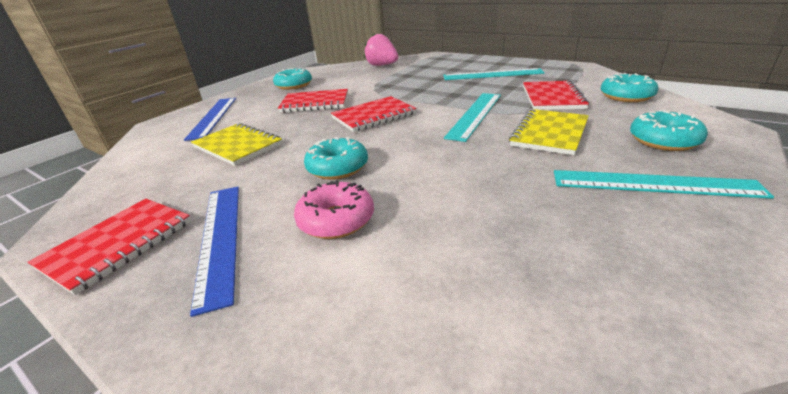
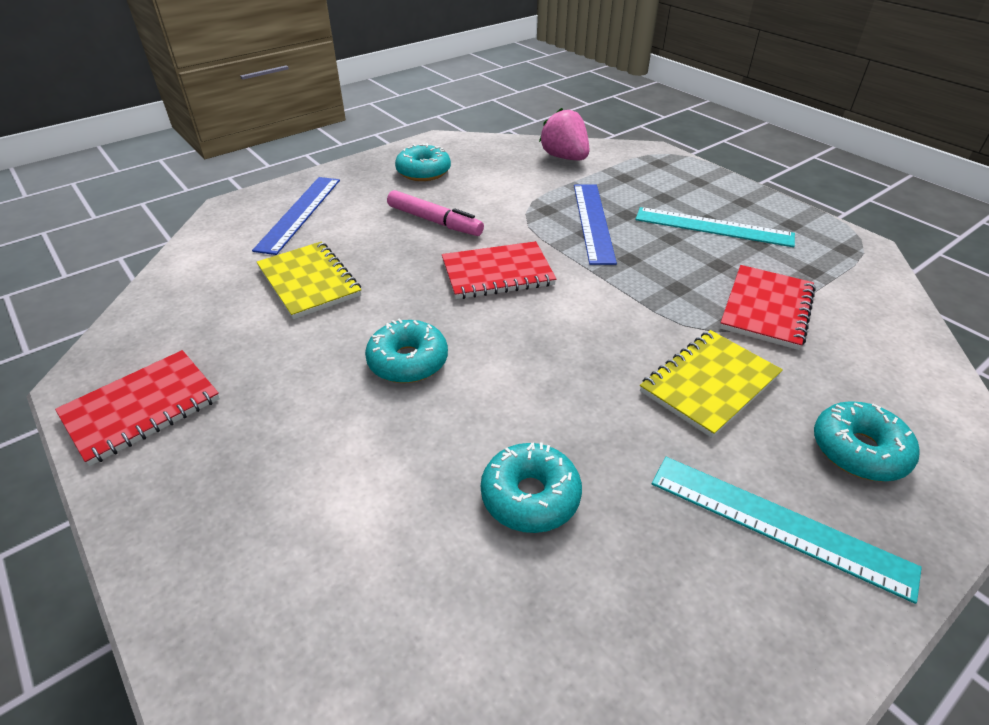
camera: 15 degrees right, 10 degrees up
blue ruler [190,187,239,317] -> blue ruler moved to [574,185,617,265]
red notebook [278,89,348,113] -> pink marker [387,190,484,236]
pink donut [294,180,374,239] -> none
turquoise ruler [444,93,501,142] -> none
turquoise donut [601,73,658,102] -> turquoise donut moved to [481,443,582,533]

